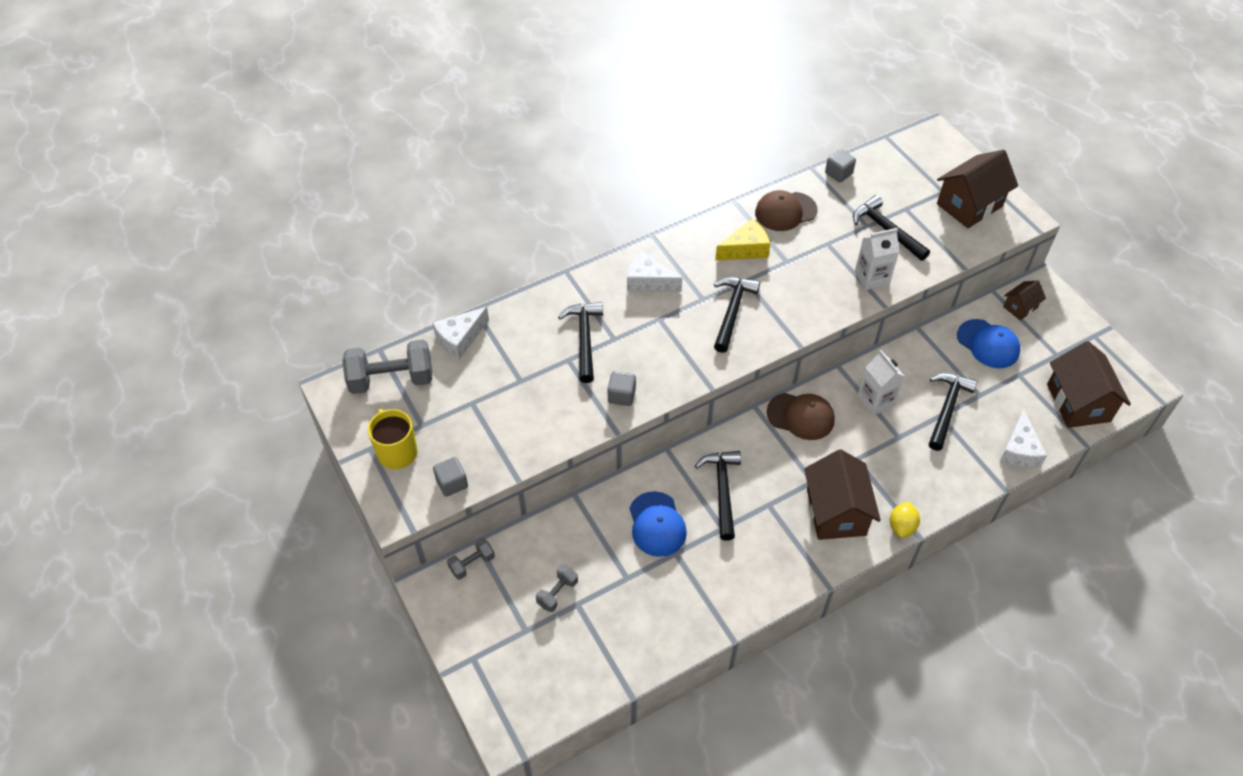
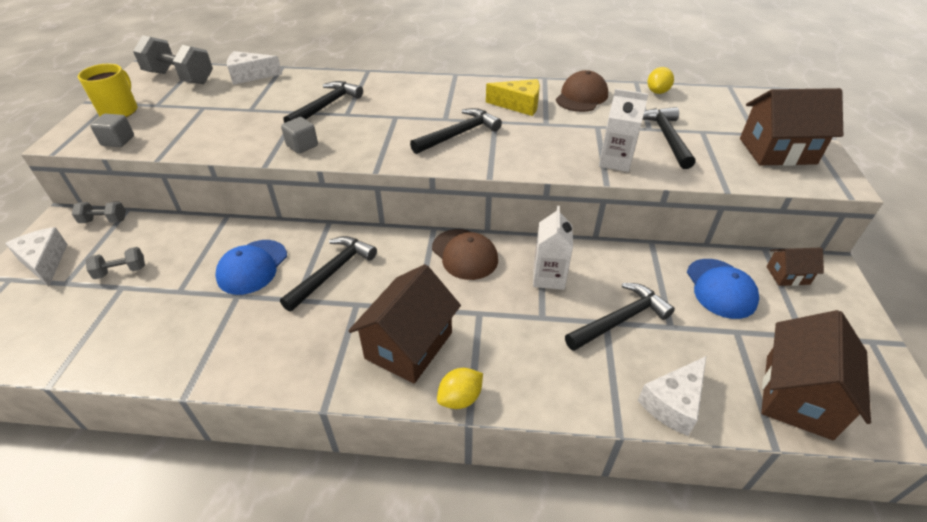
camera: 35 degrees right, 10 degrees down
white cheese [627,251,682,292] -> white cheese moved to [5,227,68,287]
brown cap [755,190,818,231] -> brown cap turned 105 degrees clockwise [556,70,608,112]
grey cube [825,149,856,182] -> yellow lemon [648,67,674,94]

